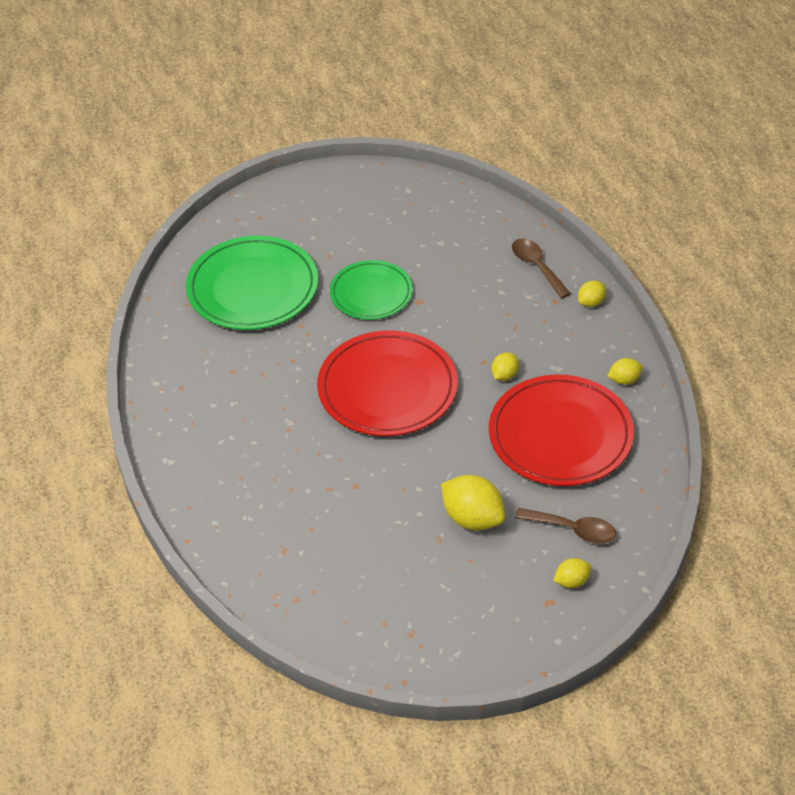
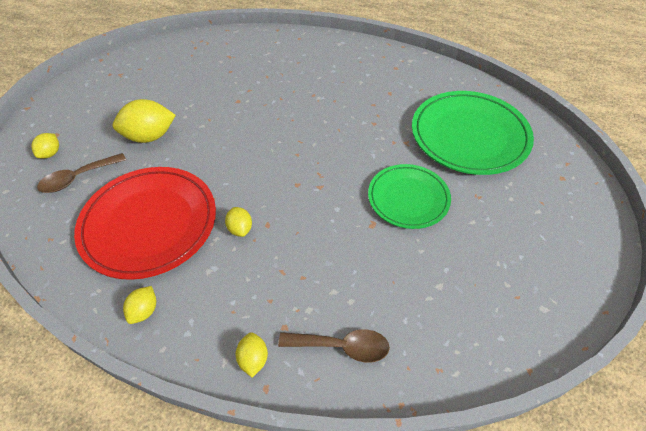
camera: 125 degrees right, 5 degrees up
red plate [317,330,458,436] -> none

